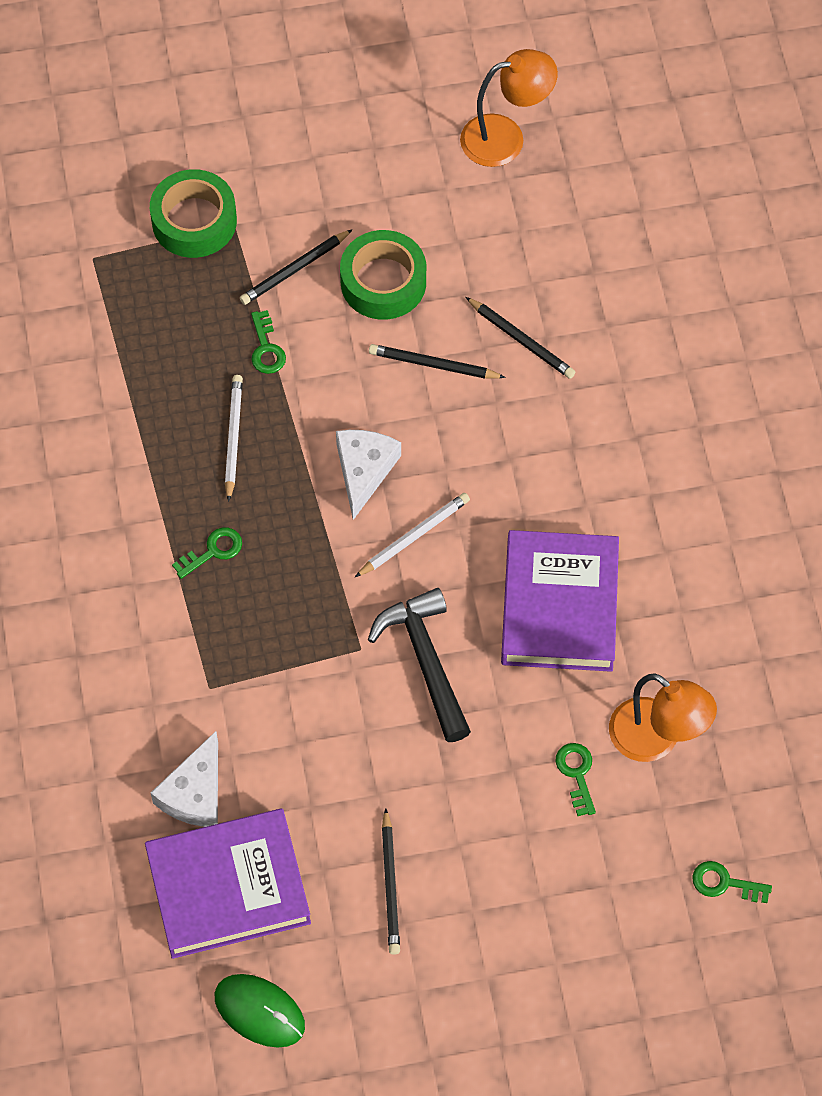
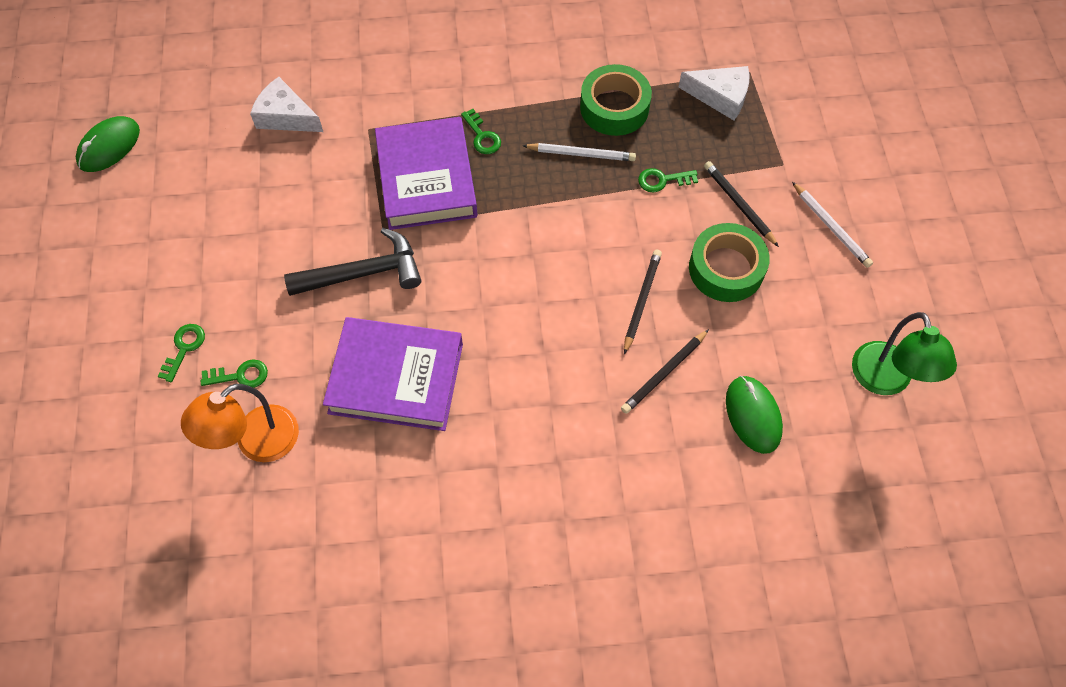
camera: 95 degrees right, 0 degrees up
purple book [145,809,311,959] -> purple book moved to [375,117,478,230]
green tape [150,169,237,258] -> green tape moved to [580,64,652,136]
white cheese [336,430,401,520] -> white cheese moved to [679,66,750,120]
white pencil [355,493,470,577] -> white pencil moved to [792,182,873,268]
black pencil [382,808,400,955] -> none
orange lamp [460,49,558,167] -> green lamp [852,312,957,395]
green key [693,861,772,903] -> green key moved to [158,324,205,383]
none -> green mouse [726,376,783,454]

